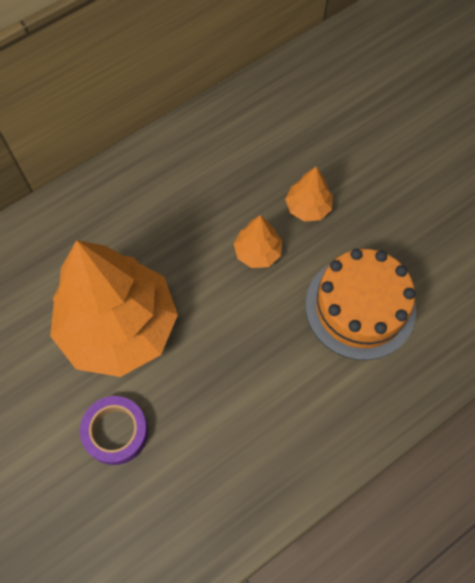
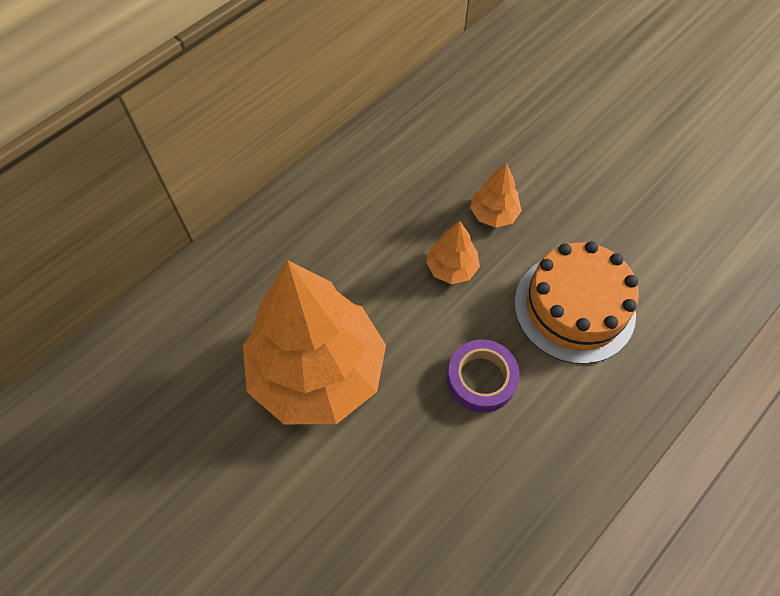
camera: 10 degrees left, 5 degrees down
purple tape [80,396,148,465] -> purple tape moved to [447,339,520,413]

